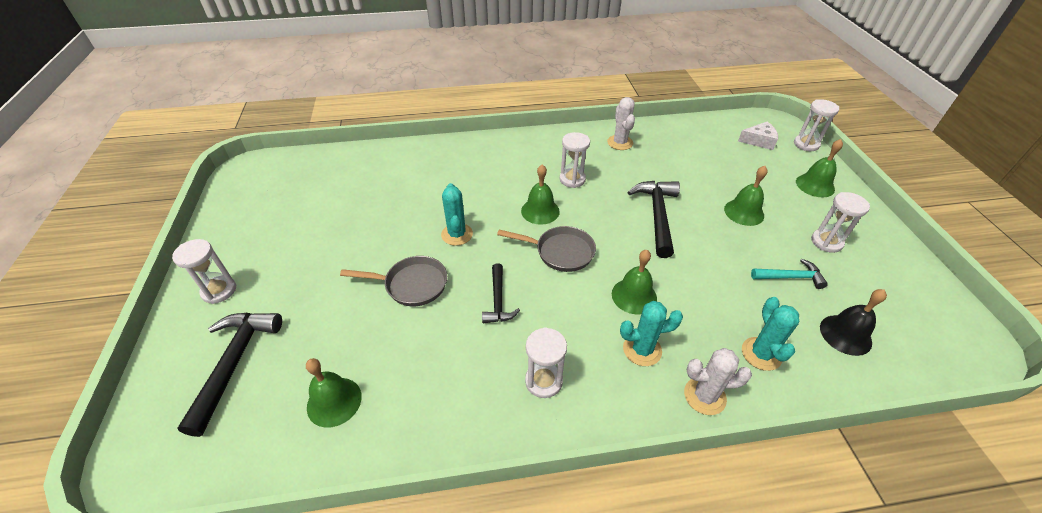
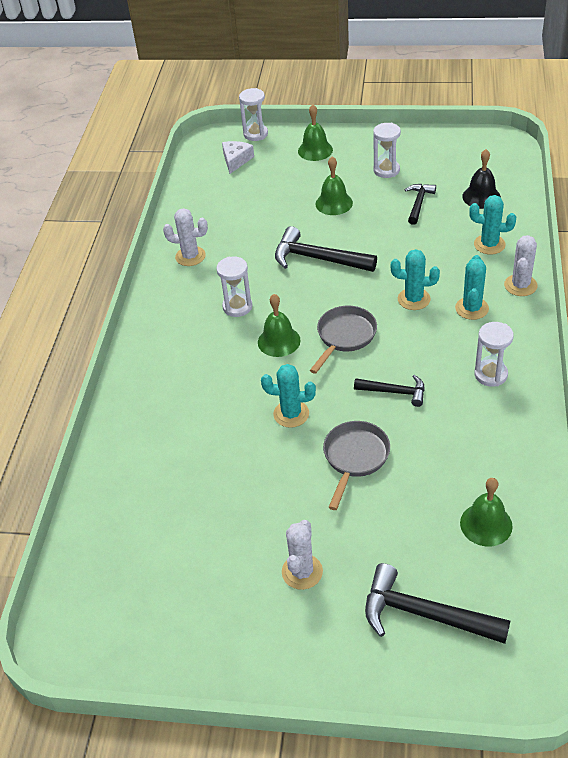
camera: 70 degrees left, 0 degrees up
white hourglass [172,239,237,304] -> none
green bell [612,250,657,314] -> turquoise cactus [391,249,440,310]
turquoise hammer [751,259,828,289] -> black hammer [405,184,436,225]
none -> white cactus [282,520,323,590]

